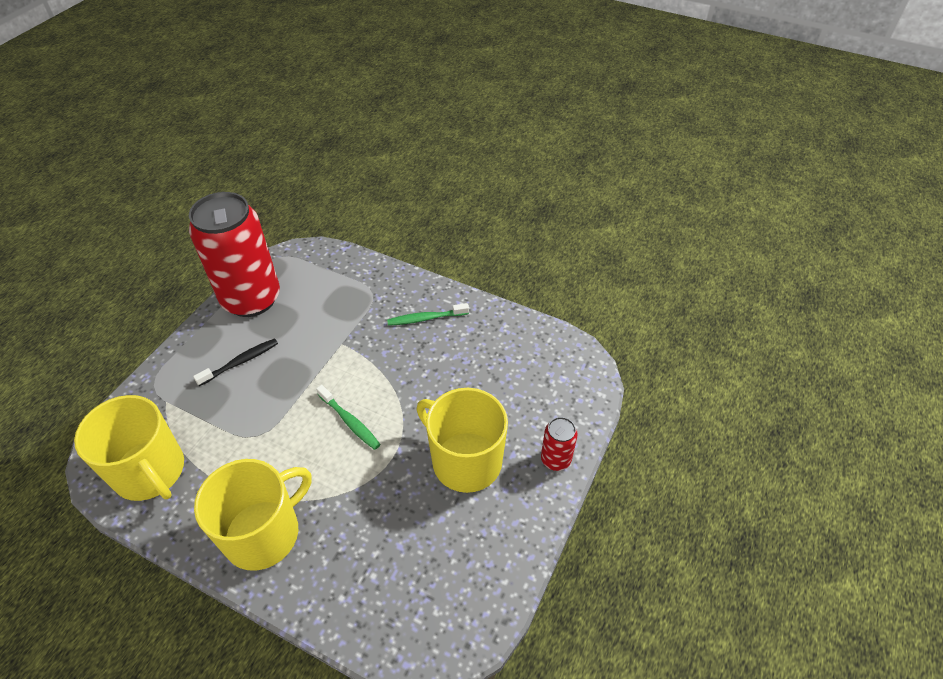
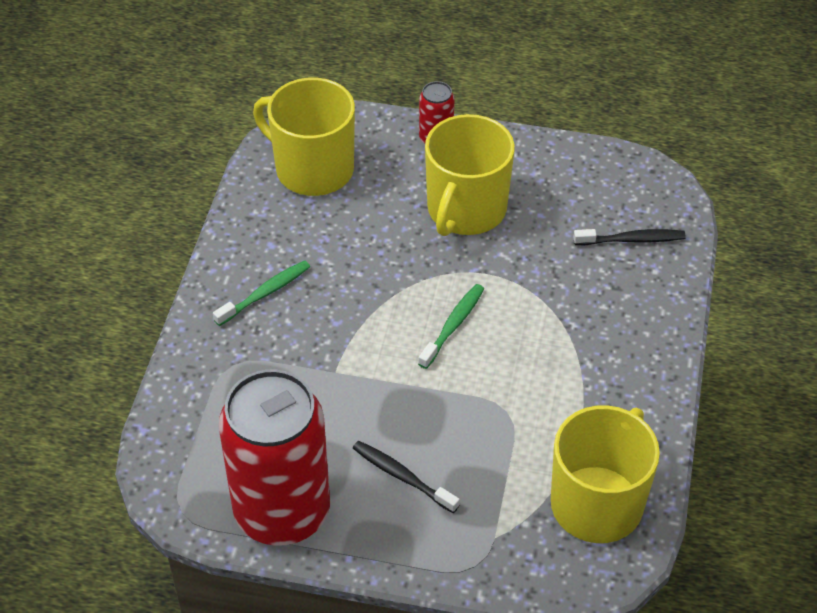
camera: 105 degrees left, 0 degrees up
yellow mug [194,459,311,571] -> yellow mug moved to [253,78,355,196]
green toothbrush [387,303,469,326] -> green toothbrush turned 105 degrees counterclockwise [213,260,310,326]
none -> black toothbrush [573,229,686,245]

